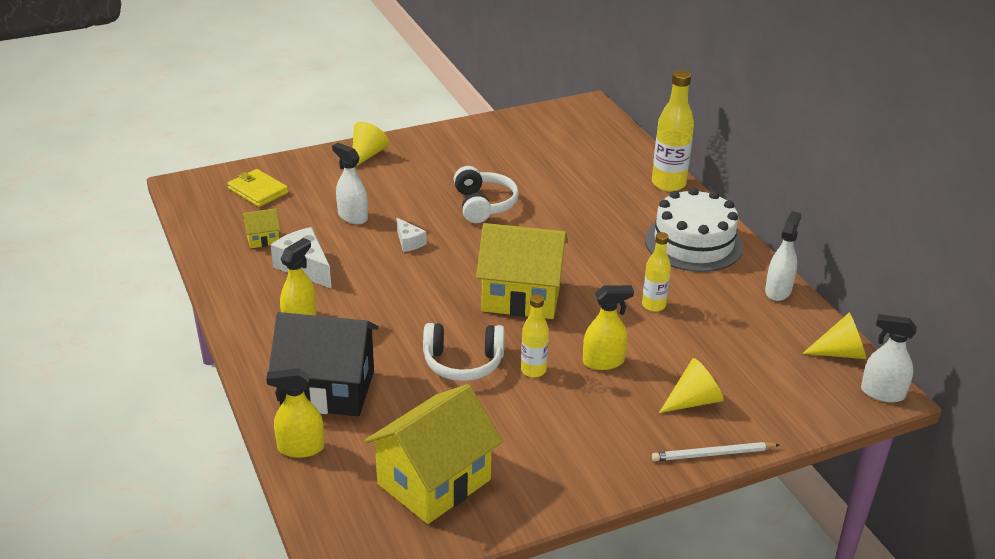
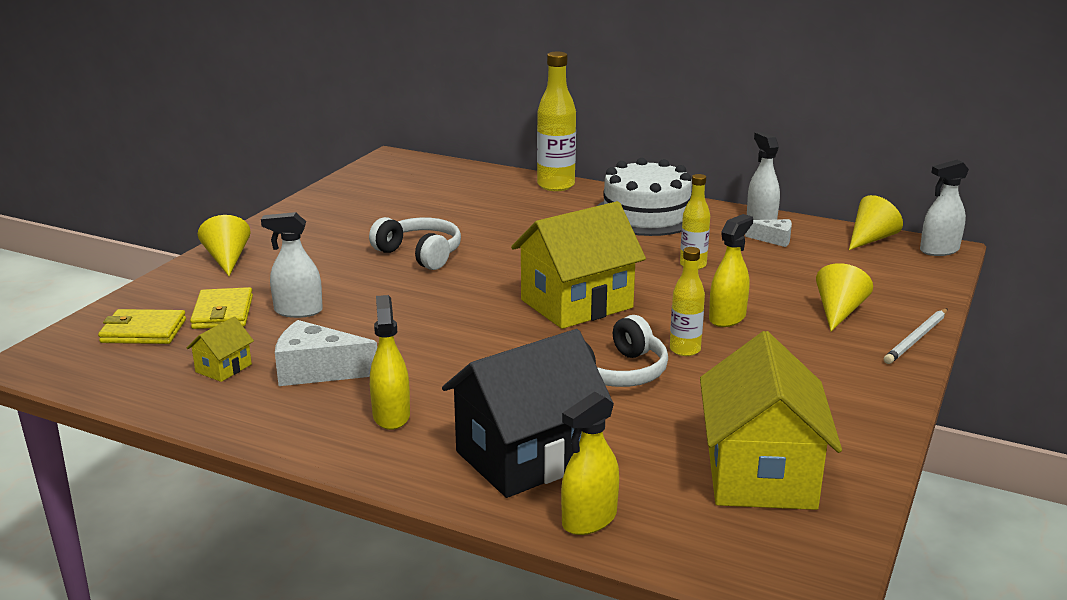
camera: 40 degrees left, 10 degrees down
white cheese [397,218,427,252] -> white cheese moved to [745,219,792,247]
none -> yellow wallet [190,287,253,329]

